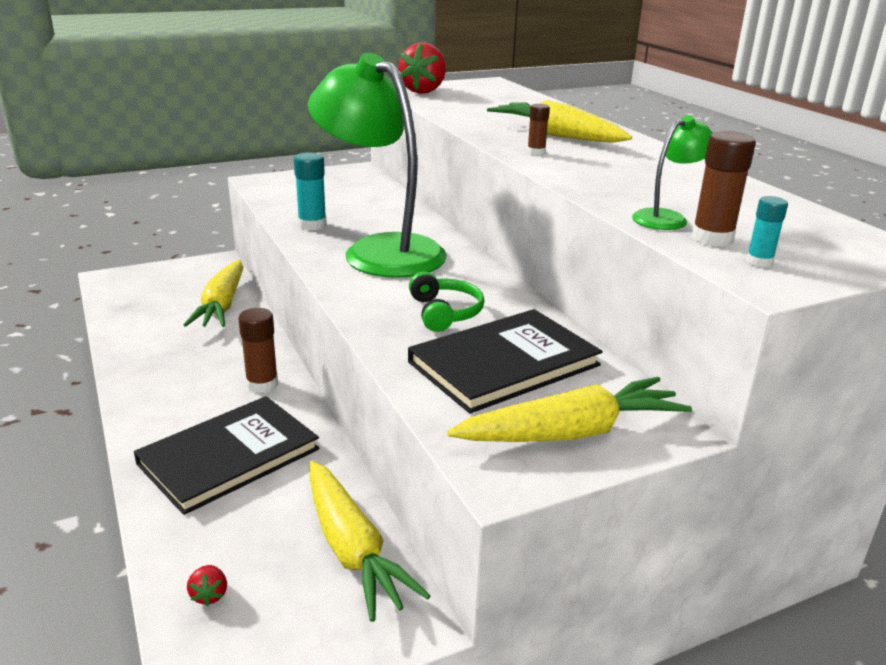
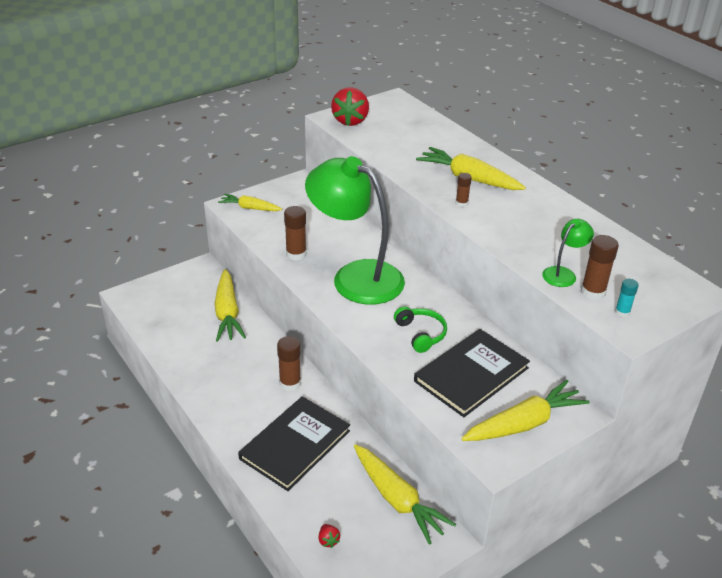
camera: 10 degrees left, 10 degrees up
turquoise glue stick [294,152,327,230] -> brown glue stick [284,206,306,260]
none -> yellow carrot [218,194,282,211]

